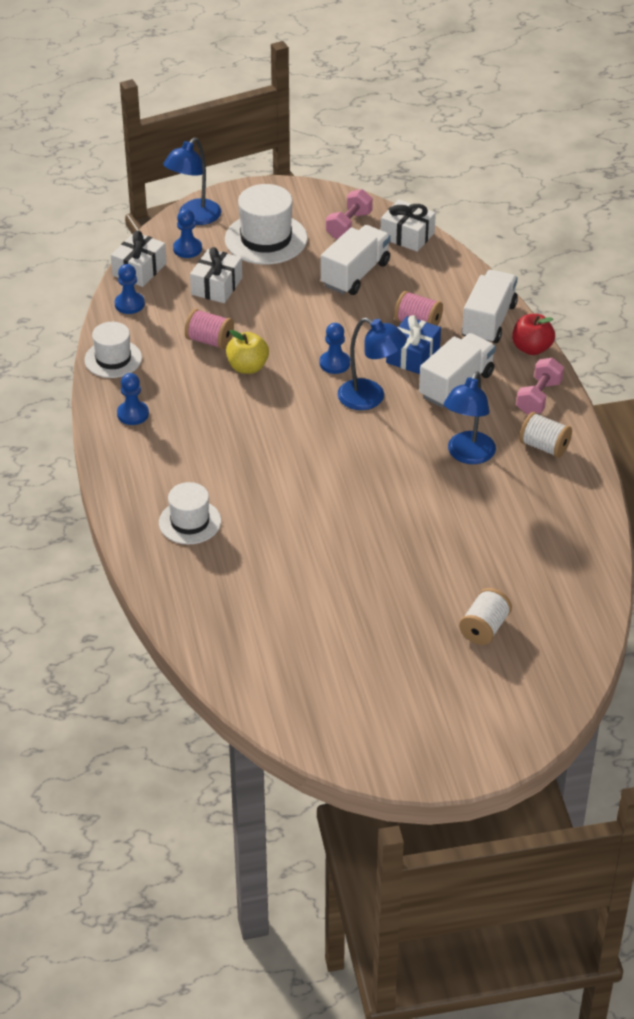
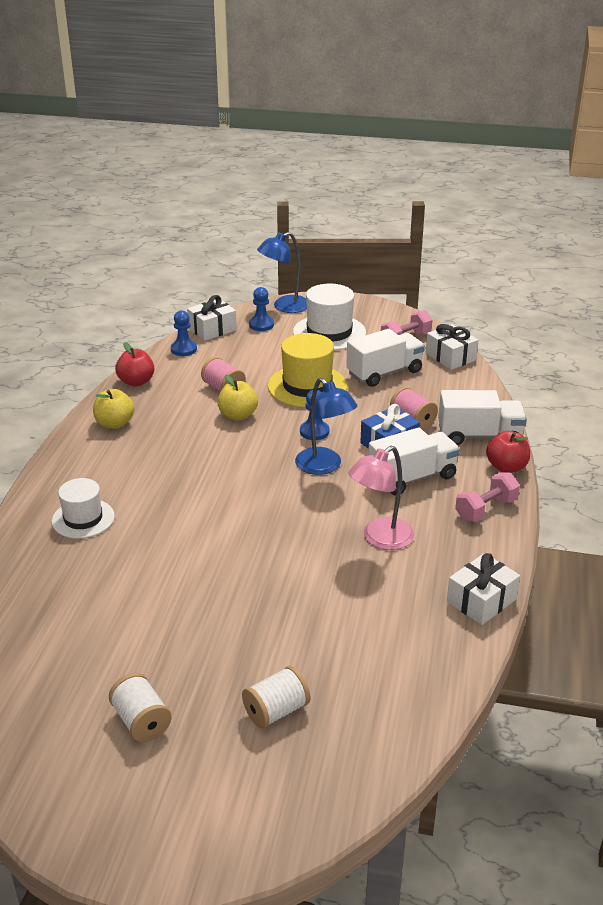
camera: 25 degrees right, 10 degrees down
white hat [84,322,142,378] -> red apple [115,342,154,387]
blue pawn [117,373,149,425] -> yellow apple [93,389,134,429]
white gift [190,247,242,303] -> white gift moved to [447,553,520,625]
blue lamp [444,372,496,464] -> pink lamp [348,446,414,550]
white truck [462,270,518,343] -> white truck turned 45 degrees clockwise [438,390,527,445]
white spool [519,412,572,458] -> white spool moved to [109,673,172,742]
none -> yellow hat [268,333,347,407]

